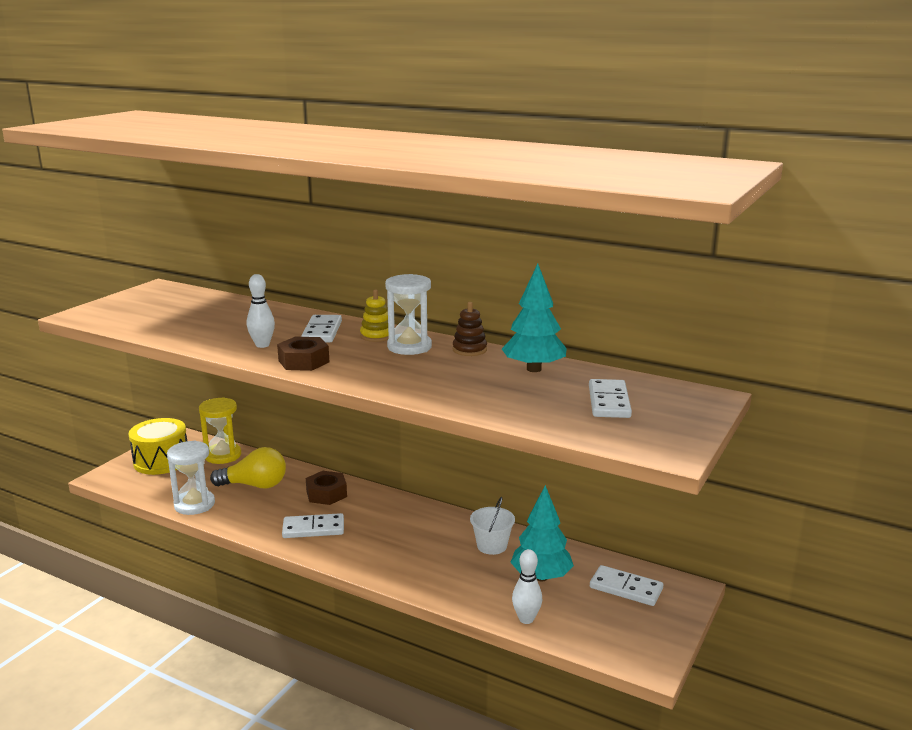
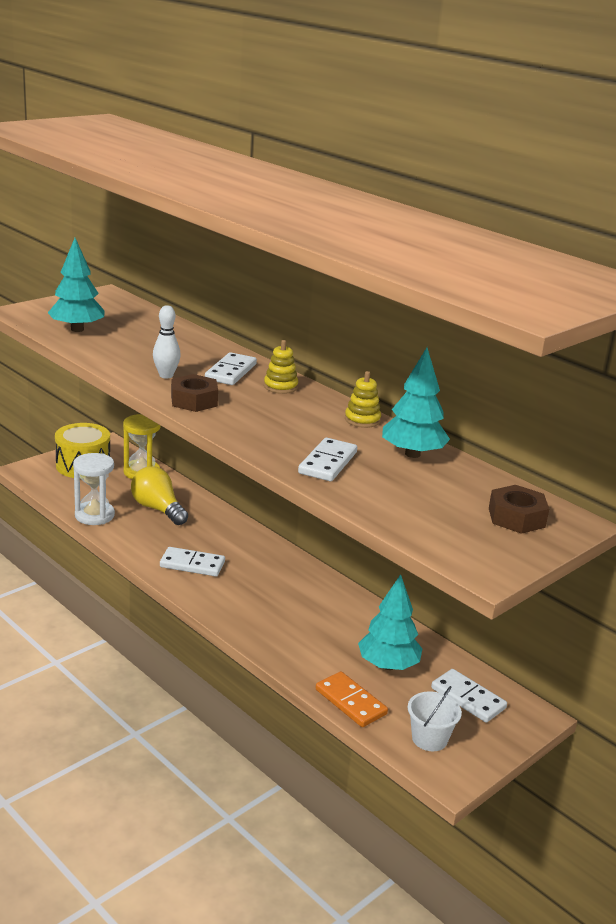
camera: 15 degrees right, 5 degrees up
yellow light bulb [210,447,286,488] -> yellow light bulb turned 150 degrees counterclockwise [131,466,188,525]
brown nut [306,471,347,505] -> brown nut moved to [489,485,549,534]
white hourglass [385,274,432,355] -> none
brown stacking toy [453,302,487,356] -> yellow stacking toy [345,371,381,428]
white bucket [470,497,515,555] -> white bucket moved to [408,686,462,751]
white bowling pin [512,549,542,624] -> orange domino [316,671,388,727]
white domino [589,379,632,418] -> white domino moved to [298,438,357,481]
none -> turquoise tree [48,238,104,332]

